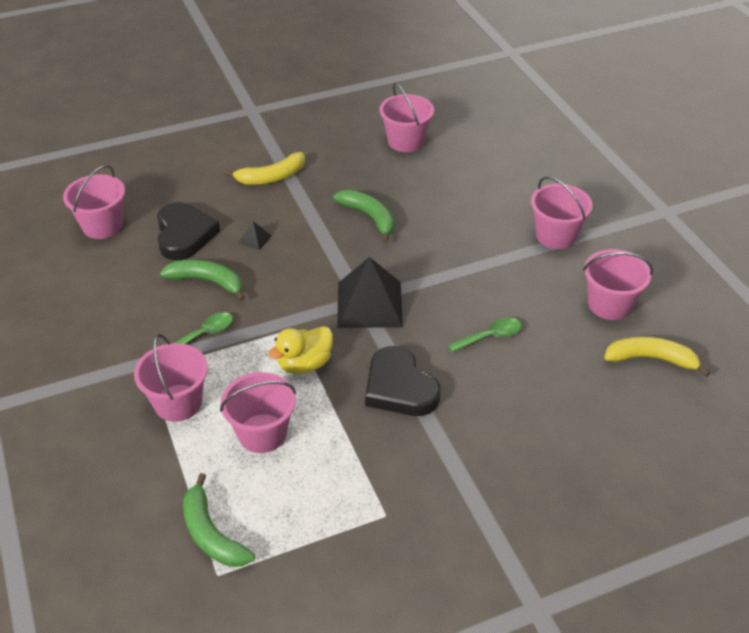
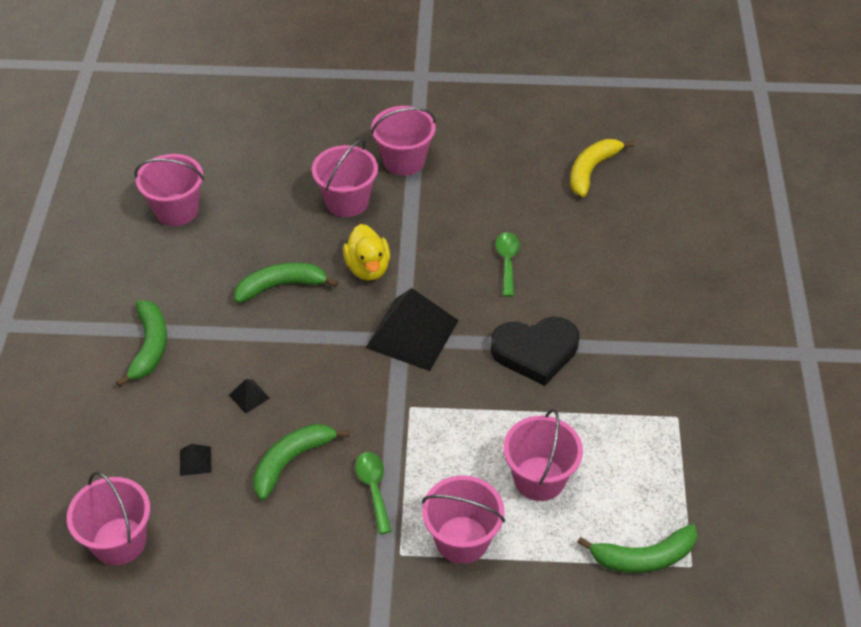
camera: 65 degrees left, 5 degrees up
black heart [157,202,220,260] -> black pyramid [180,444,212,476]
yellow banana [224,152,305,185] -> green banana [116,300,167,387]
yellow duck [268,326,333,374] -> yellow duck moved to [343,224,390,280]
pink bucket [583,249,653,320] -> pink bucket moved to [312,139,378,217]

